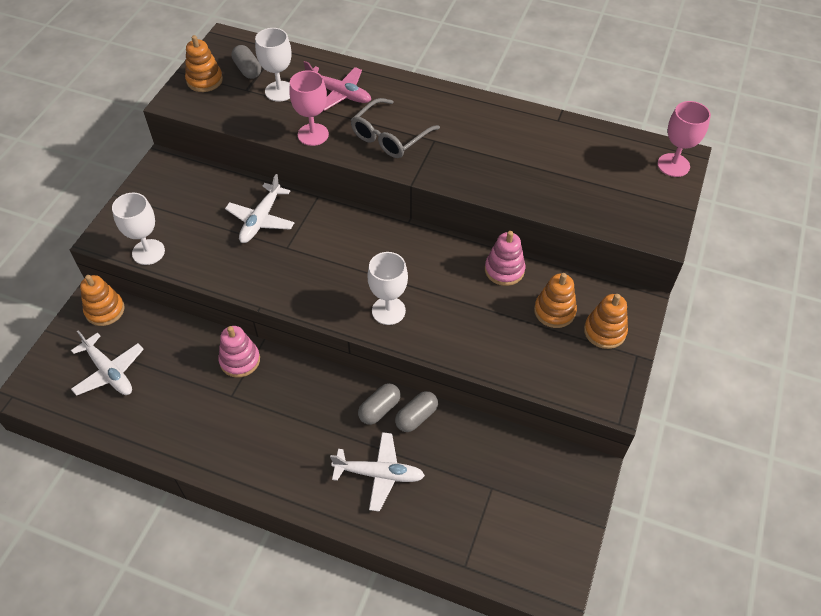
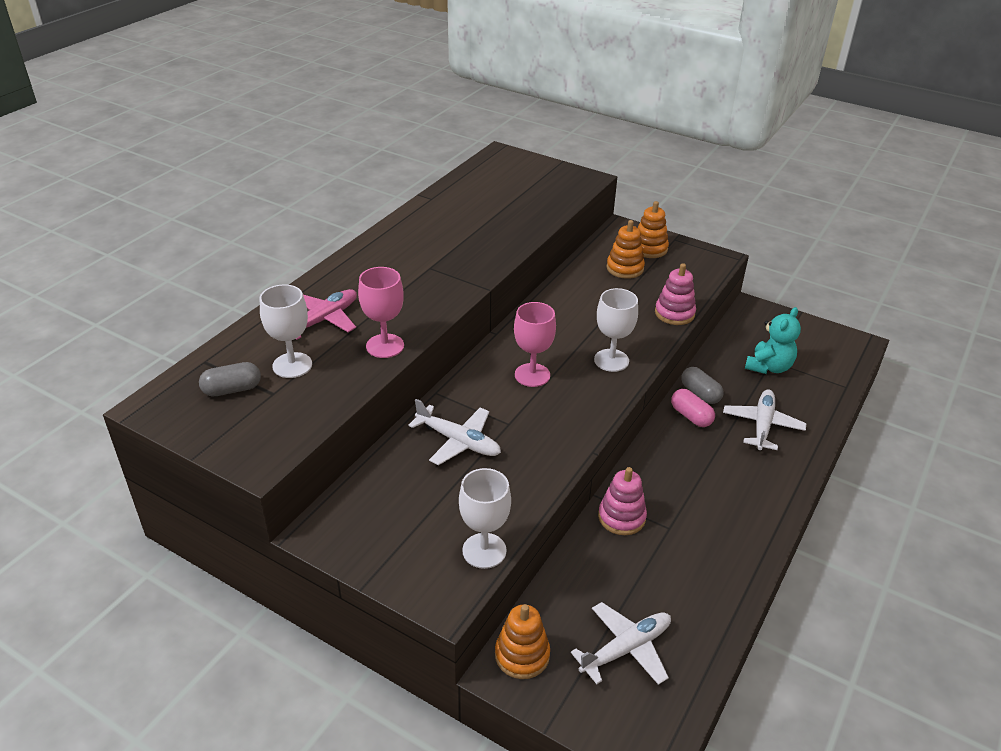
camera: 80 degrees left, 15 degrees down
orange stacking toy [185,35,223,92] -> none
grey glasses [351,98,440,158] -> none
grey capsule [358,383,401,425] -> pink capsule [671,389,715,427]
pink stacking toy [485,231,526,286] -> pink stacking toy moved to [655,263,696,325]
pink goblet [658,101,711,177] -> pink goblet moved to [514,302,556,387]
none -> turquoise teddy bear [745,307,801,374]

